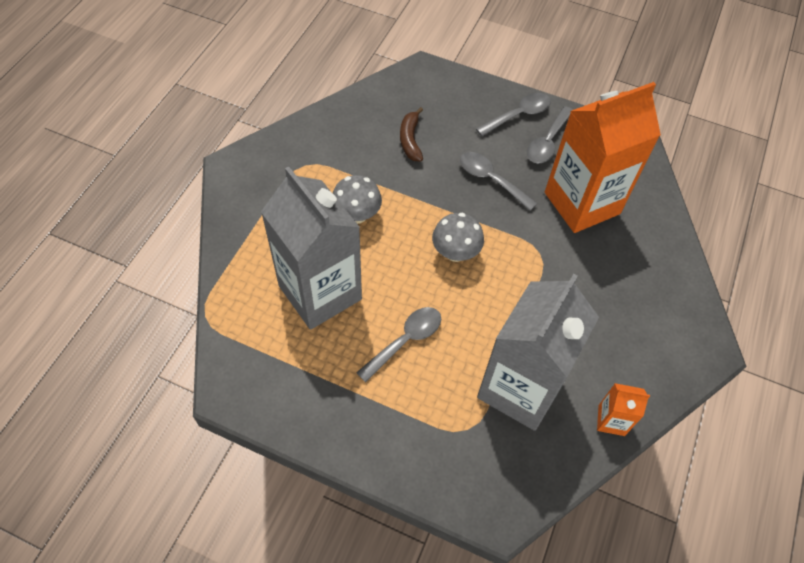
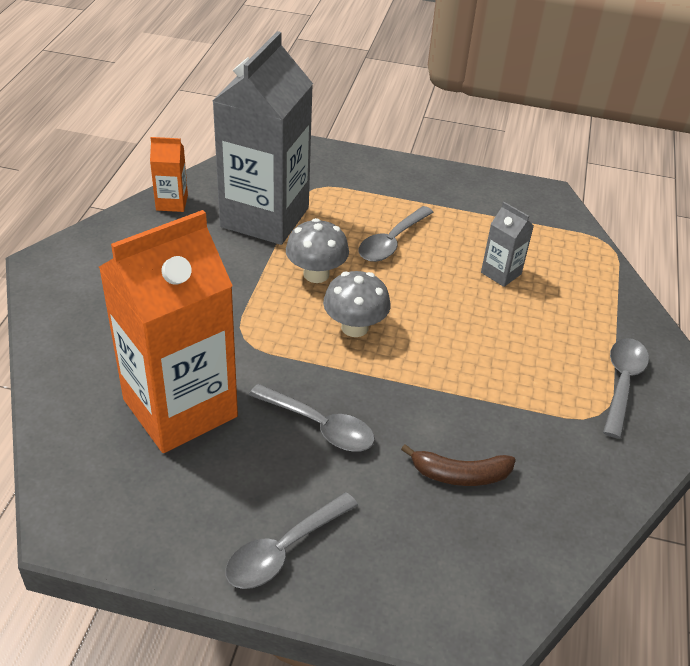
camera: 170 degrees right, 15 degrees down
grey carton [261,166,362,330] -> grey carton [481,202,534,287], size x0.42
grey mushroom [333,175,382,224] -> grey mushroom moved to [286,218,349,283]
brown banana [400,107,423,161] -> brown banana turned 105 degrees clockwise [401,444,516,486]
grey spoon [527,106,573,163] -> grey spoon moved to [603,338,649,439]

